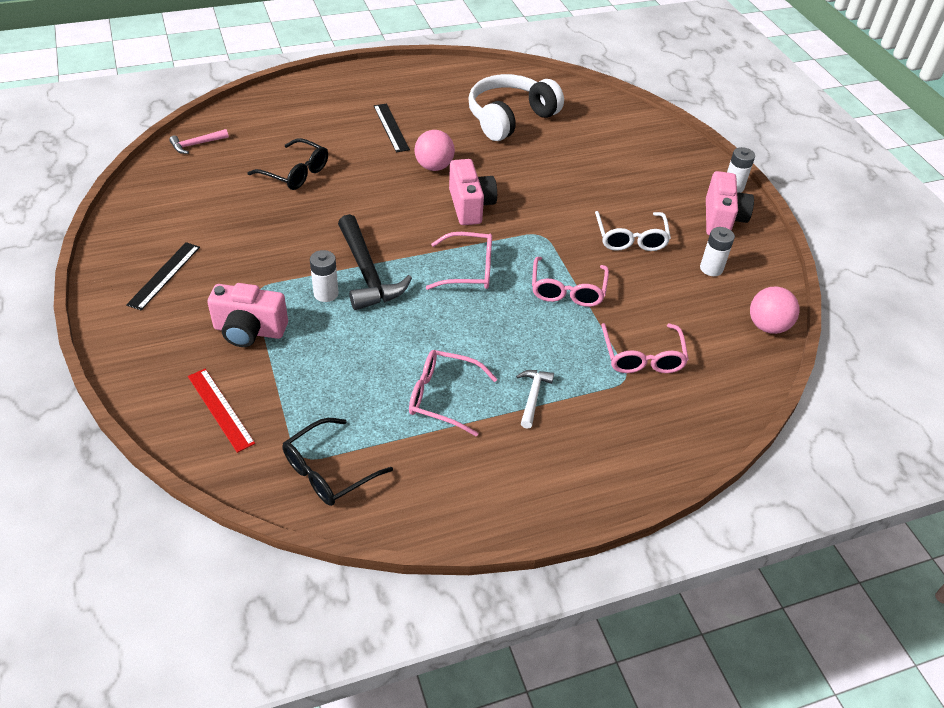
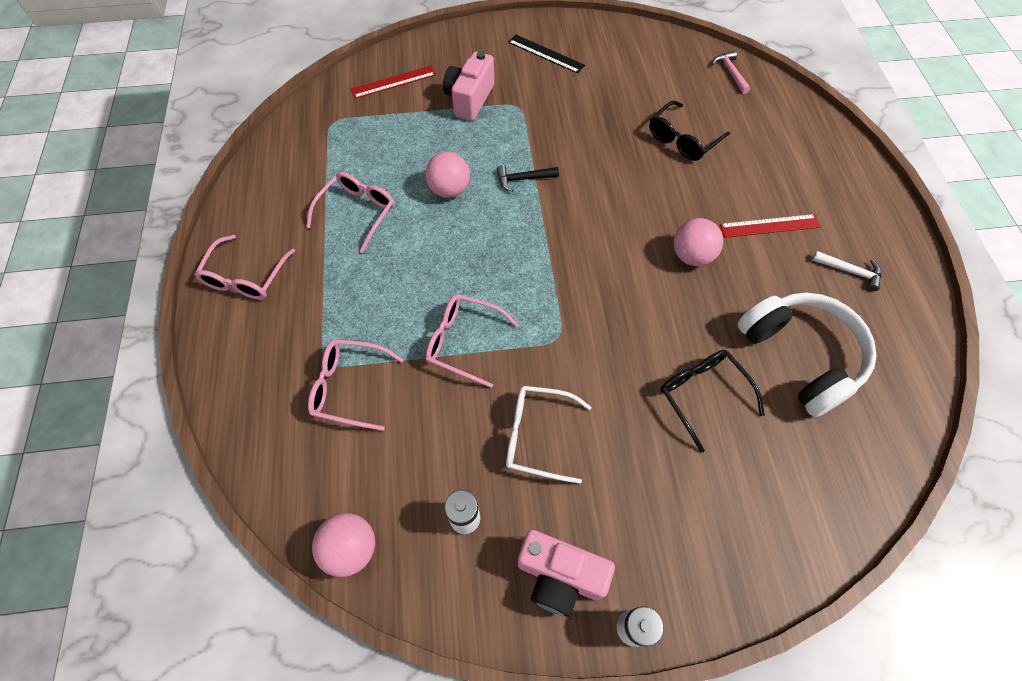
camera: 105 degrees right, 15 degrees up
black glasses [282,418,393,506] -> black glasses moved to [660,350,765,453]
white battery [310,250,339,302] -> none
black hammer [338,214,412,310] -> black hammer [497,165,559,192], size x0.51
black ruler [374,104,410,152] -> red ruler [720,214,820,238]
pink glasses [426,232,492,290] -> pink glasses moved to [194,235,295,300]
pink camera [449,159,497,225] -> none
white hammer [516,370,554,429] -> white hammer moved to [812,251,881,291]
none -> pink ball [425,152,470,198]

